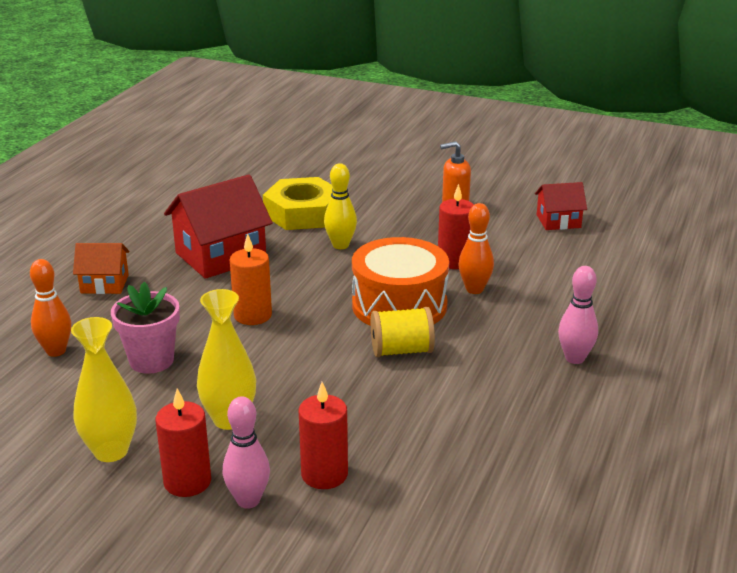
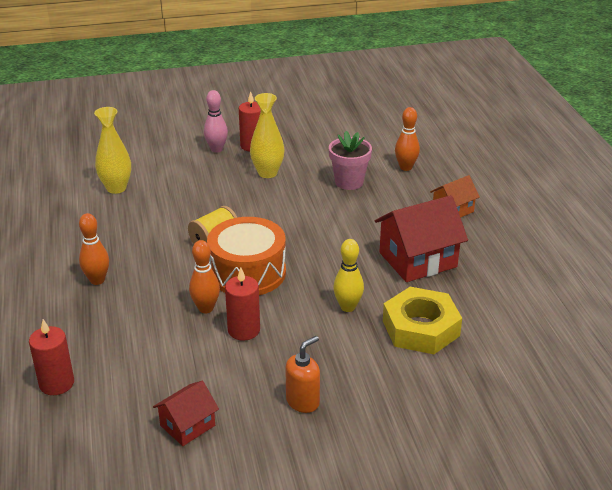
camera: 145 degrees right, 5 degrees up
yellow vase [71,317,137,462] -> yellow vase moved to [94,107,131,194]
red house [164,174,272,279] -> red house turned 45 degrees clockwise [374,195,468,282]
orange candle [230,234,272,325] -> none
red candle [299,382,348,489] -> red candle moved to [29,319,74,395]
pink bowling pin [558,266,598,364] -> orange bowling pin [79,213,109,285]

